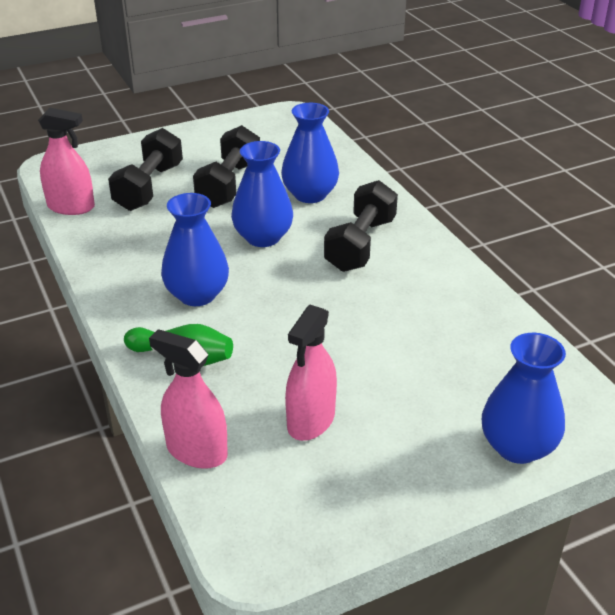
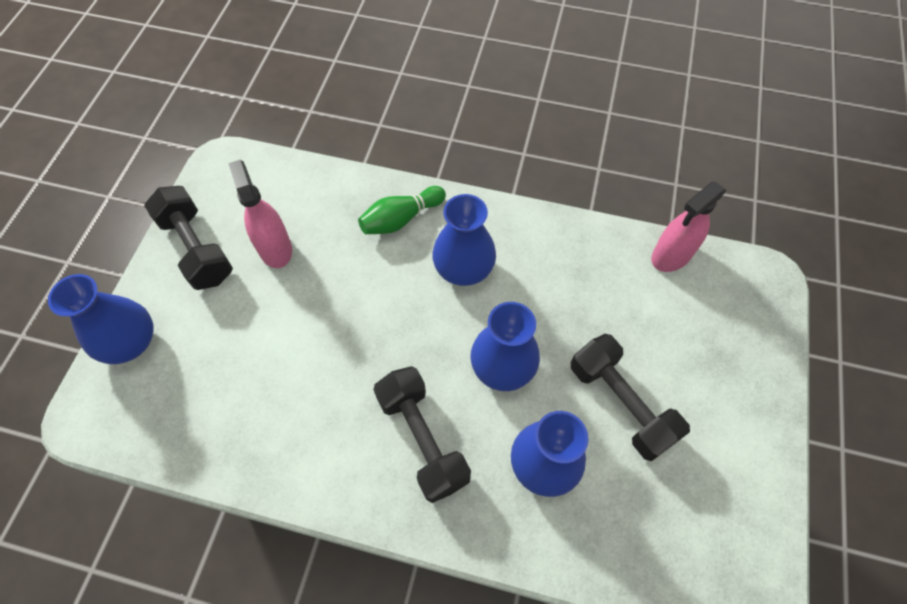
camera: 130 degrees right, 25 degrees up
black dumbbell [108,128,183,211] -> black dumbbell moved to [144,186,233,290]
pink spray bottle [149,329,228,469] -> none

